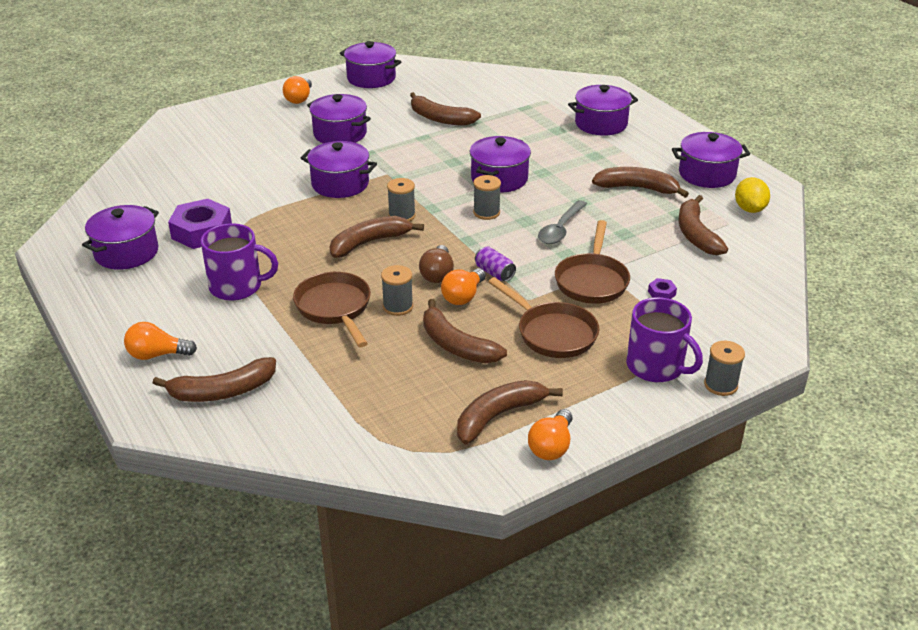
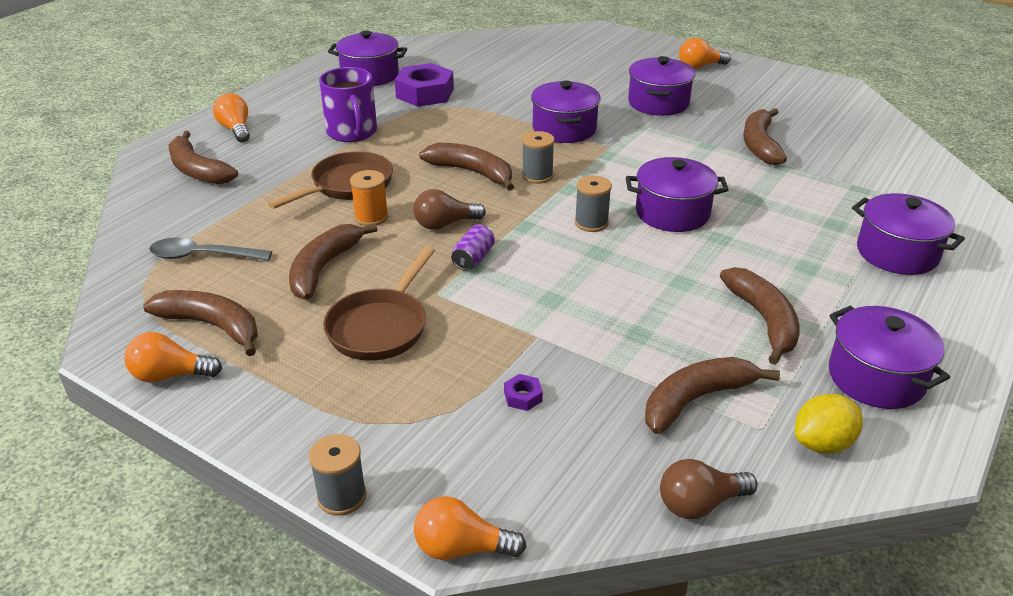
camera: 65 degrees right, 0 degrees up
purple pot [340,41,401,88] -> none
grey spool [381,265,413,316] -> orange spool [350,170,388,226]
orange light bulb [441,268,486,305] -> orange light bulb moved to [414,496,526,560]
grey spoon [538,200,587,244] -> grey spoon moved to [149,237,272,261]
brown pan [555,220,630,304] -> none
purple mug [626,297,703,382] -> none
none -> brown light bulb [660,459,757,519]

